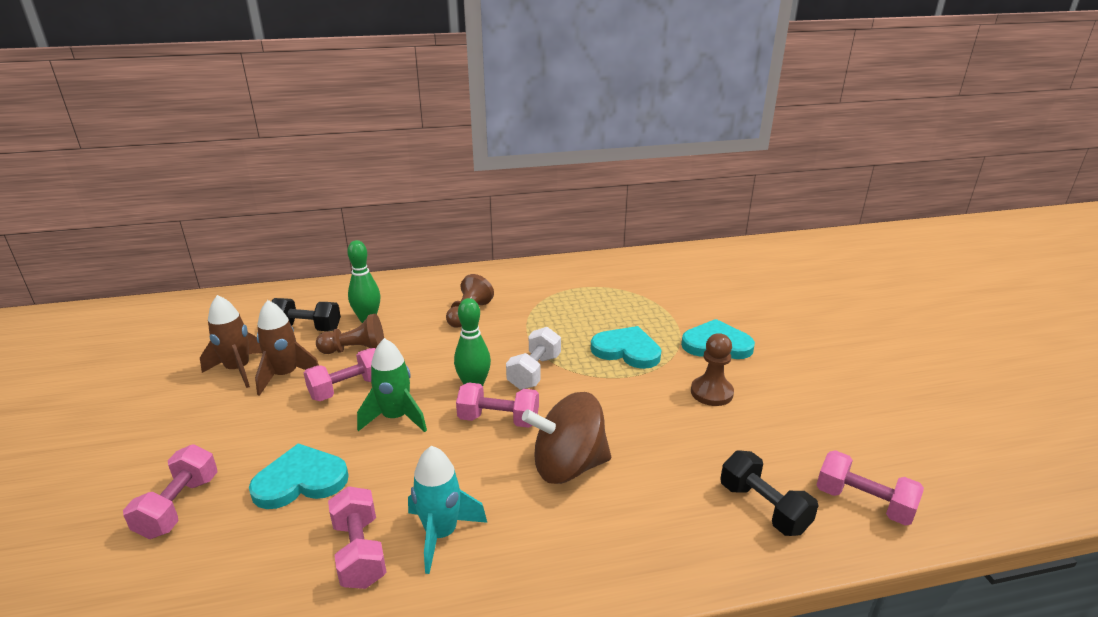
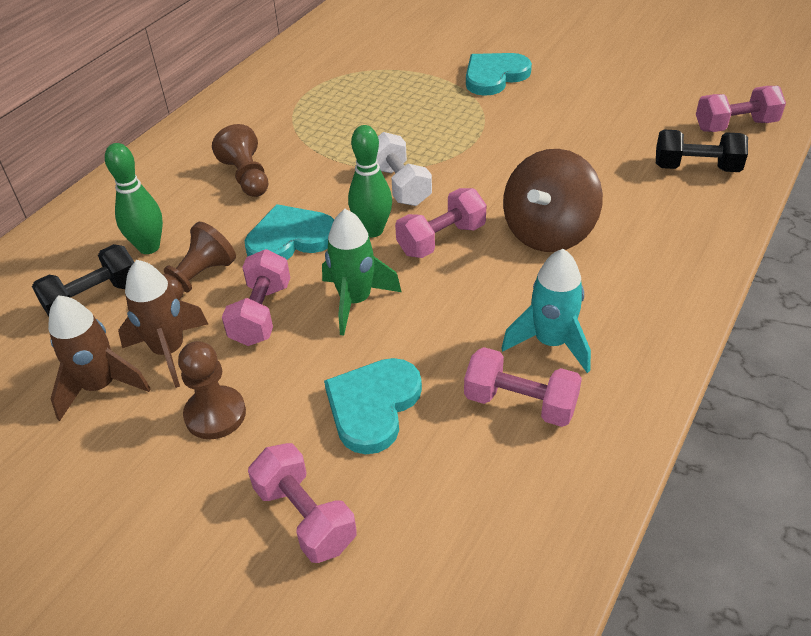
camera: 45 degrees left, 15 degrees up
turquoise heart [591,326,661,369] -> turquoise heart moved to [245,204,334,260]
brown pawn [691,333,734,406] -> brown pawn moved to [178,341,246,439]

